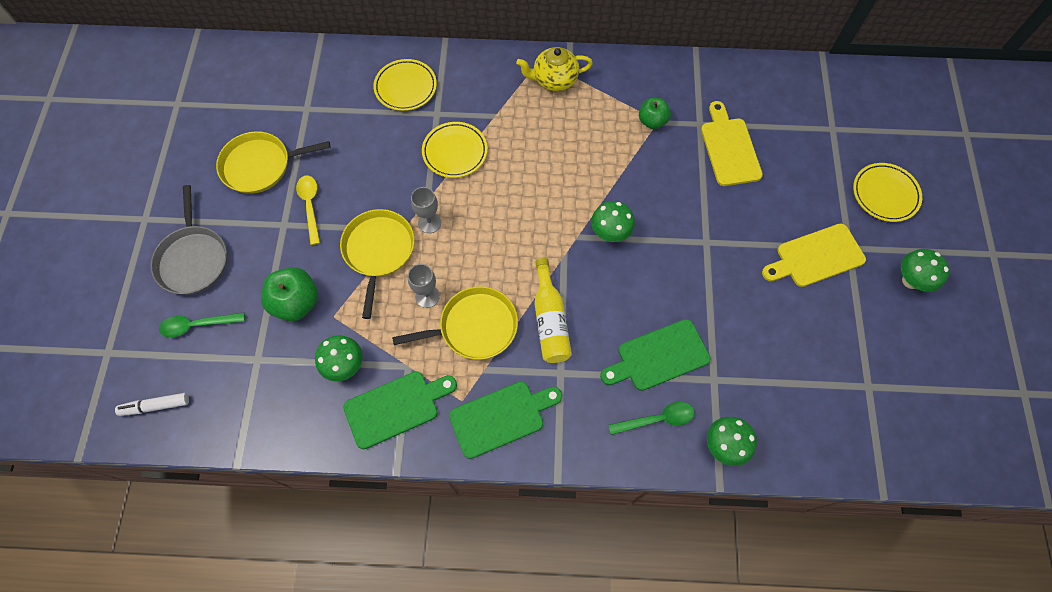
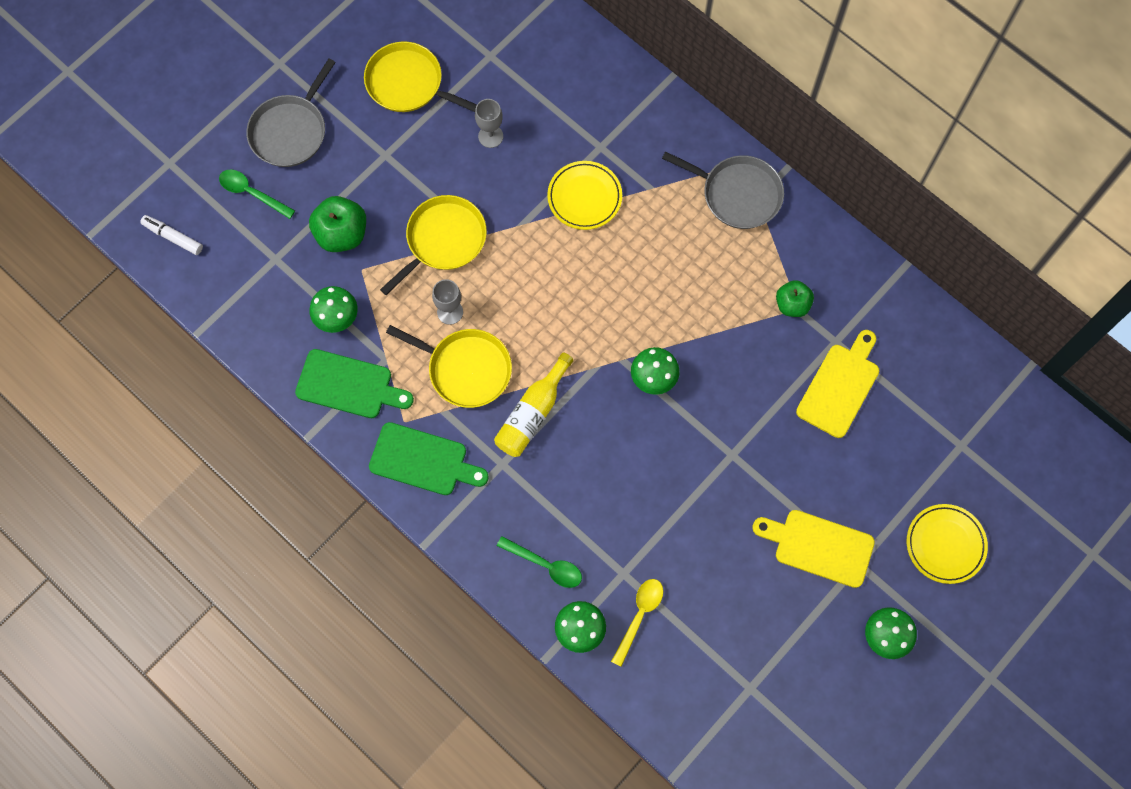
camera: 40 degrees right, 5 degrees up
yellow spoon [296,176,320,245] -> yellow spoon moved to [611,579,663,667]
yellow plate [373,59,437,111] -> none
grey goblet [411,187,441,233] -> grey goblet moved to [475,99,503,148]
yellow teapot [516,47,593,91] -> grey pan [662,151,784,229]
green cutting board [600,319,711,391] -> none

